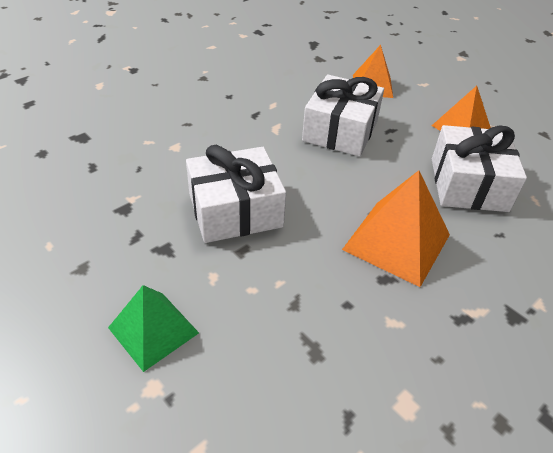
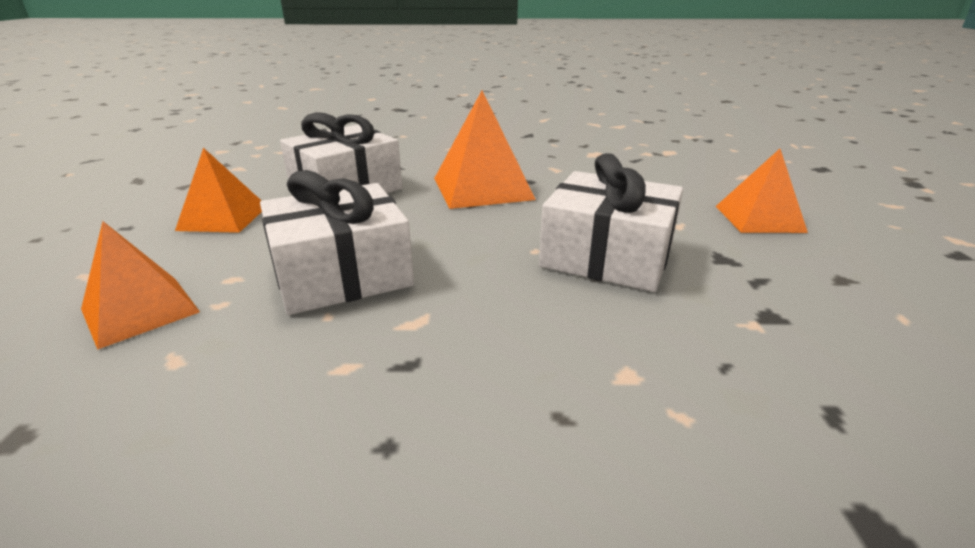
camera: 135 degrees left, 15 degrees down
green pyramid [108,285,199,372] -> orange pyramid [716,149,808,233]

